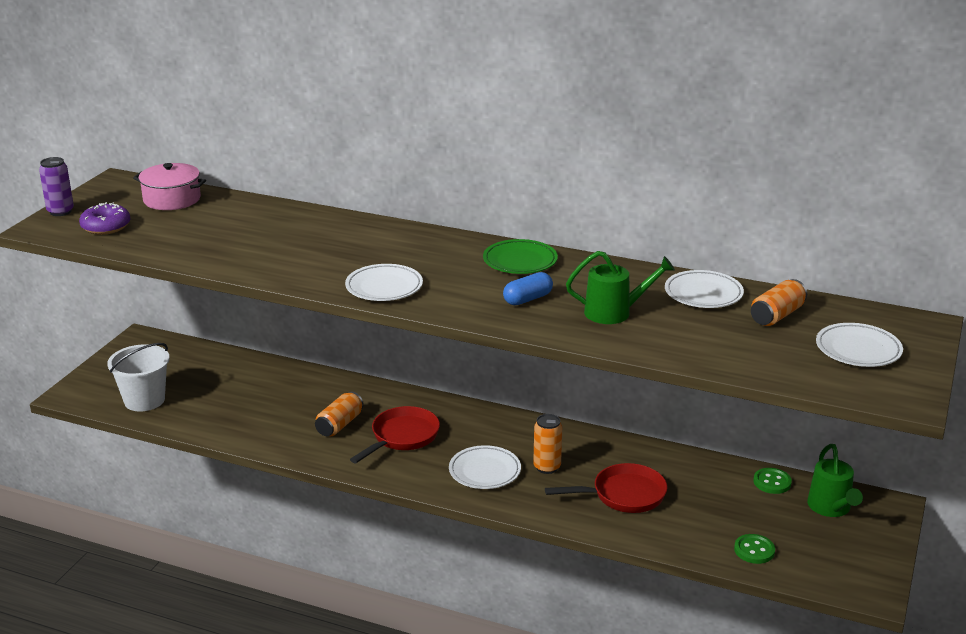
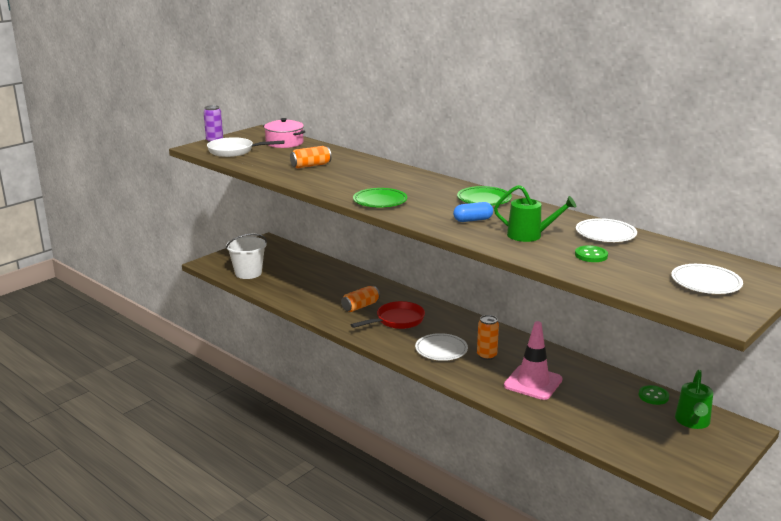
camera: 20 degrees right, 5 degrees down
purple donut [79,202,131,235] -> white pan [207,137,284,157]
white plate [345,264,423,301] -> green plate [353,188,407,207]
red pan [545,463,667,513] -> pink traffic cone [504,321,563,400]
green button [734,534,775,564] -> green button moved to [575,245,608,262]
orange can [751,279,807,326] -> orange can moved to [290,146,331,168]

